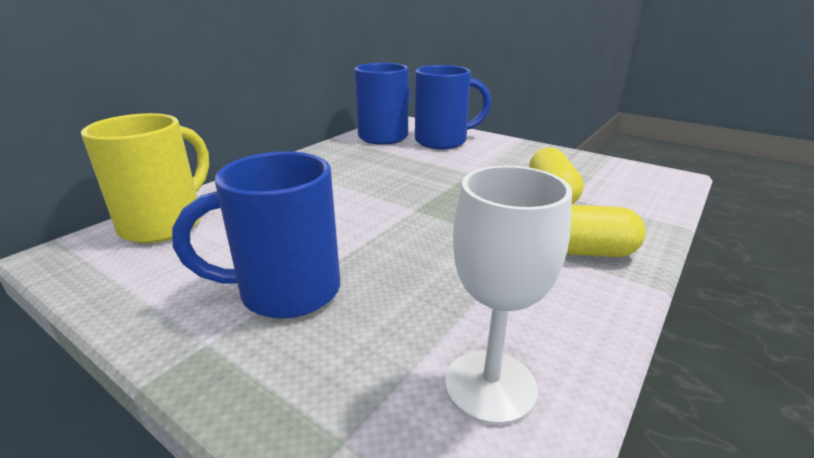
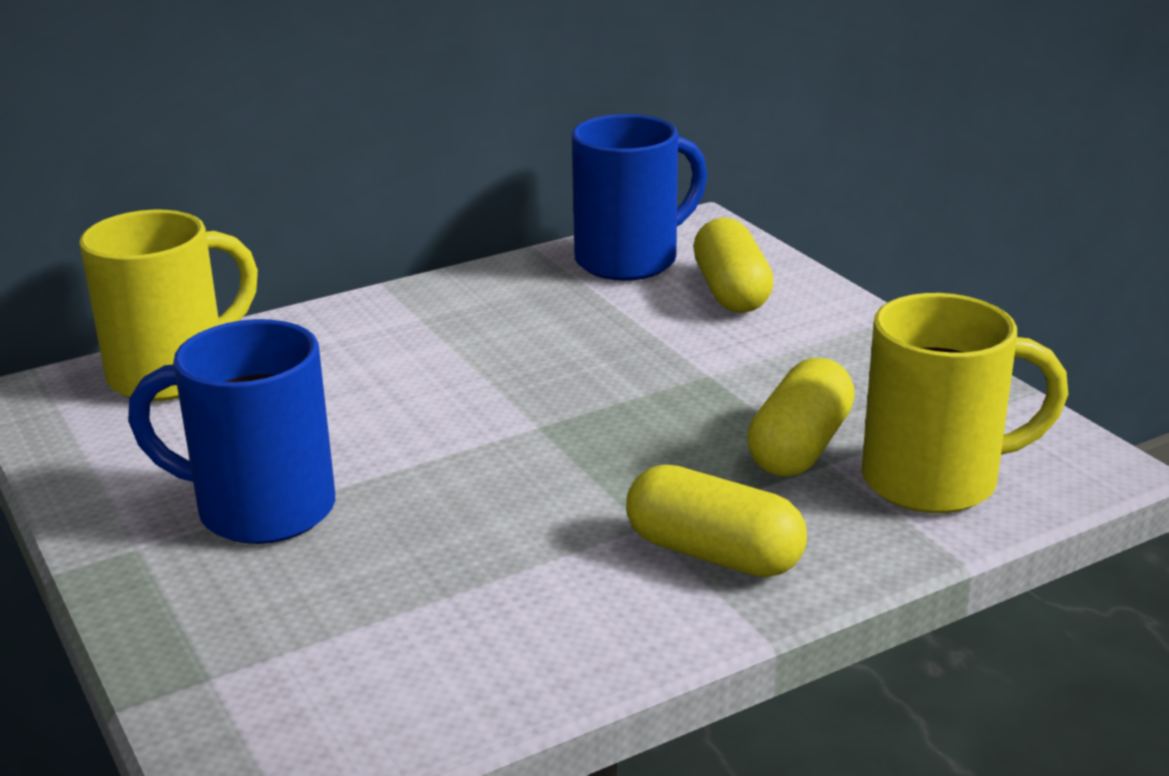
camera: 25 degrees right, 0 degrees up
blue mug [415,65,491,149] -> yellow capsule [693,218,774,313]
white goblet [445,166,572,425] -> none
none -> yellow mug [862,293,1068,513]

